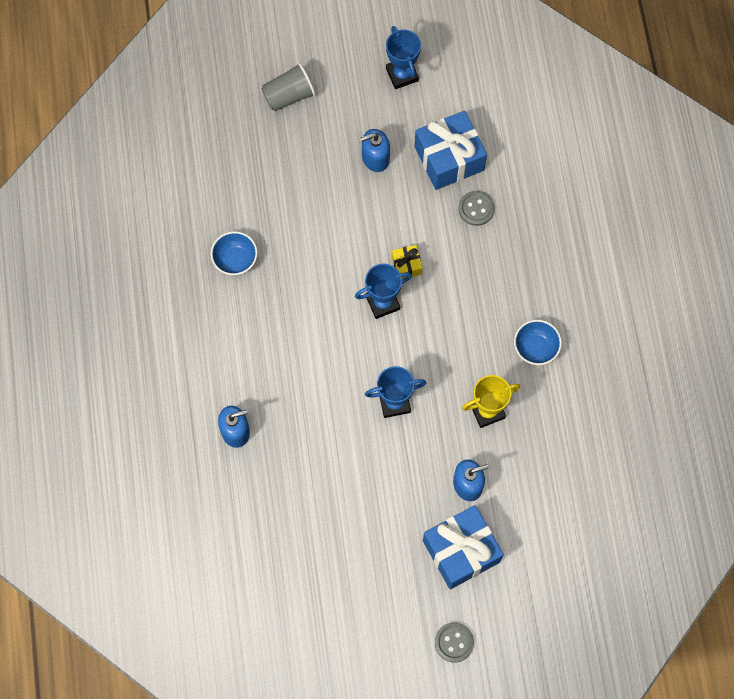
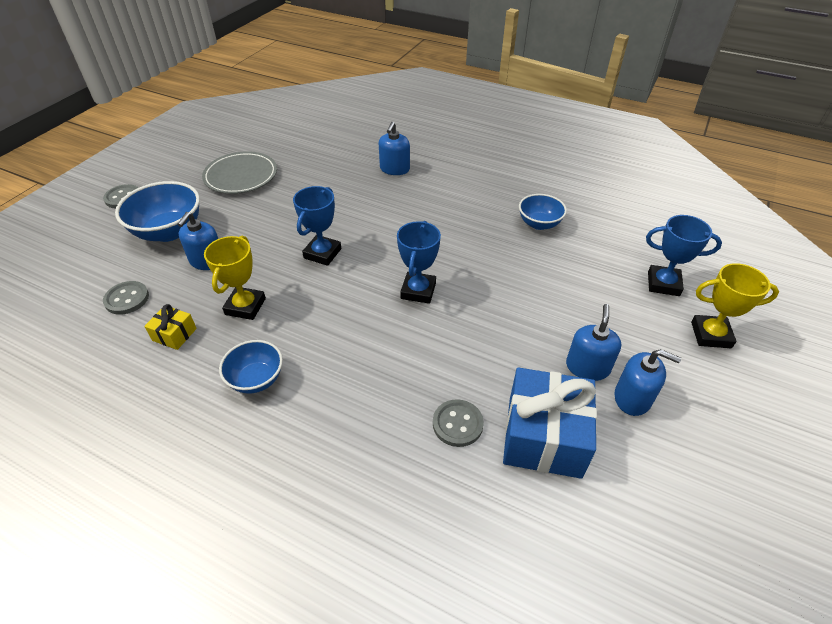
camera: 125 degrees right, 25 degrees down
grey cup [261,63,316,111] -> yellow trophy [691,263,779,348]
blue trophy [386,26,421,89] -> blue trophy moved to [646,215,722,296]
yellow gift [392,245,422,279] -> yellow gift moved to [144,304,197,350]
blue gift [423,505,504,589] -> blue bowl [115,181,200,242]
none -> grey button [103,281,149,315]
none -> grey plate [202,151,277,194]
none -> blue soap dispenser [614,349,681,416]

